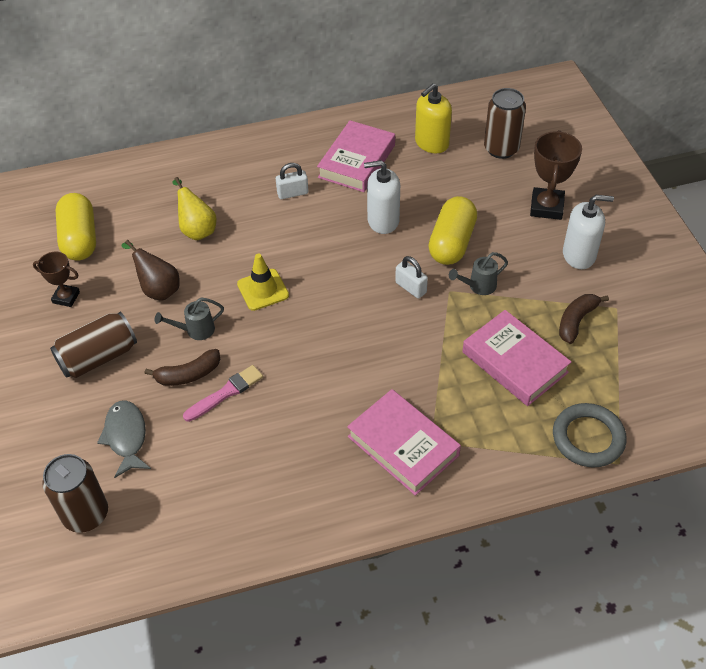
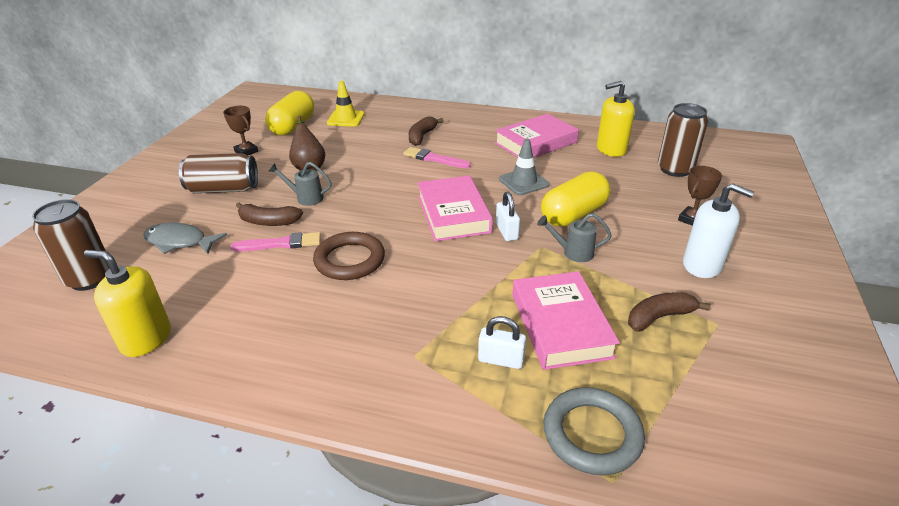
camera: 30 degrees right, 15 degrees down
grey fish [97,401,151,478] -> grey fish turned 90 degrees counterclockwise [144,222,227,254]
yellow pear [172,177,217,240] -> none
yellow traffic cone [237,253,289,311] -> yellow traffic cone moved to [327,81,365,127]
white padlock [276,163,308,199] -> white padlock moved to [478,316,526,369]
pink book [347,389,461,496] -> pink book moved to [418,175,493,241]
white soap dispenser [364,160,400,234] -> grey traffic cone [499,139,549,195]
brown trophy [530,130,582,220] -> brown trophy [678,166,722,226], size x0.62
none -> yellow soap dispenser [84,250,171,357]
none -> brown ring [313,232,385,280]
none -> pink brush [403,147,471,169]
none -> brown banana [409,116,444,146]

